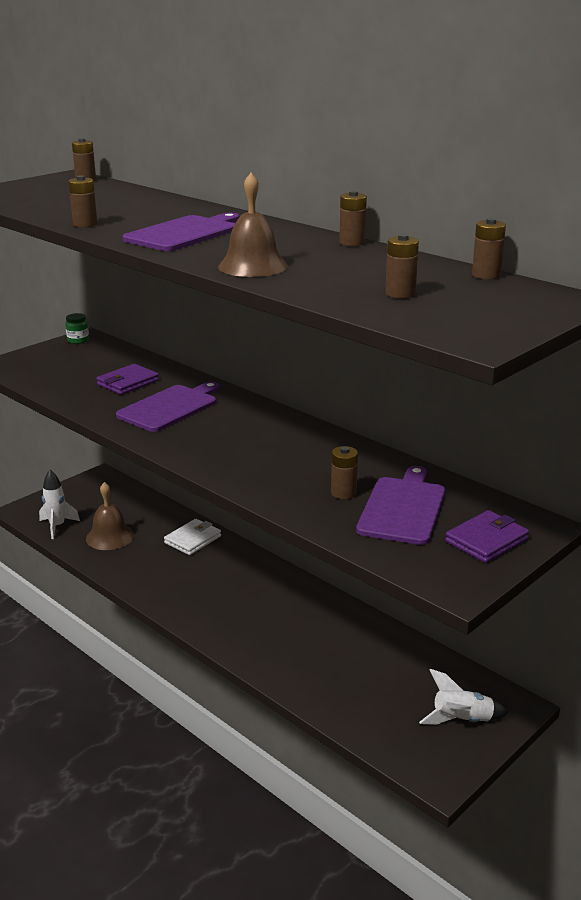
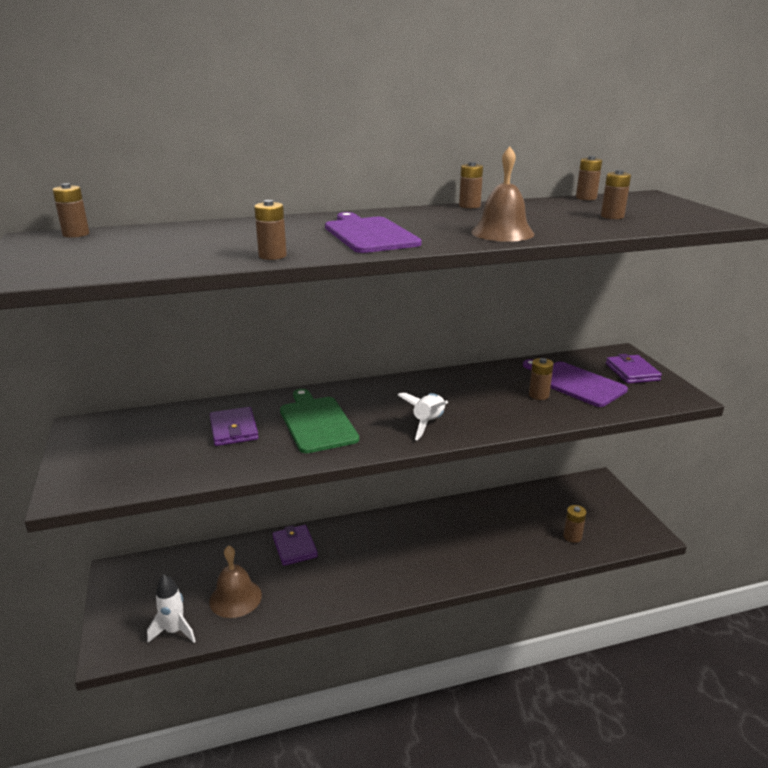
camera: 60 degrees left, 0 degrees up
green jar [65,313,89,344] -> none
purple cutting board [116,382,220,432] -> green cutting board [280,389,359,453]
white wallet [164,519,221,555] -> purple wallet [273,525,318,566]
white rocket [419,669,509,725] -> white rocket moved to [398,393,448,440]
none -> brown battery [563,505,587,543]

